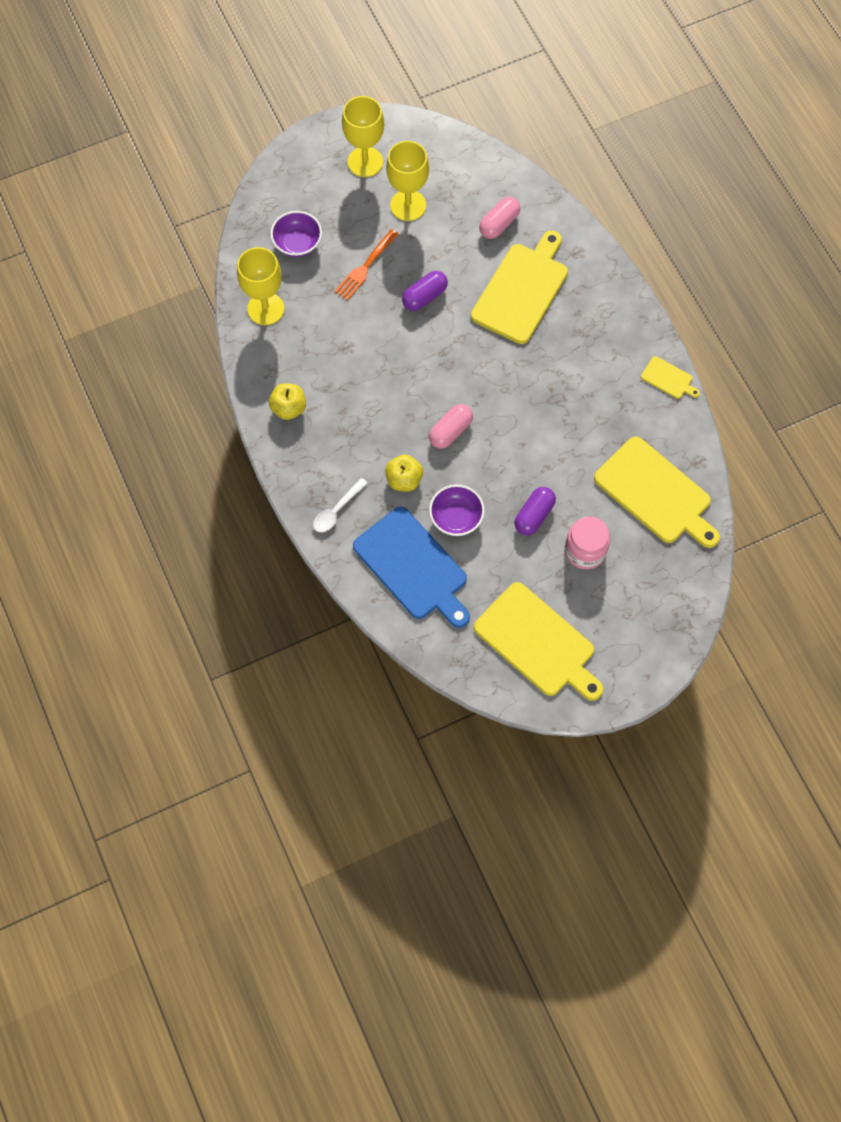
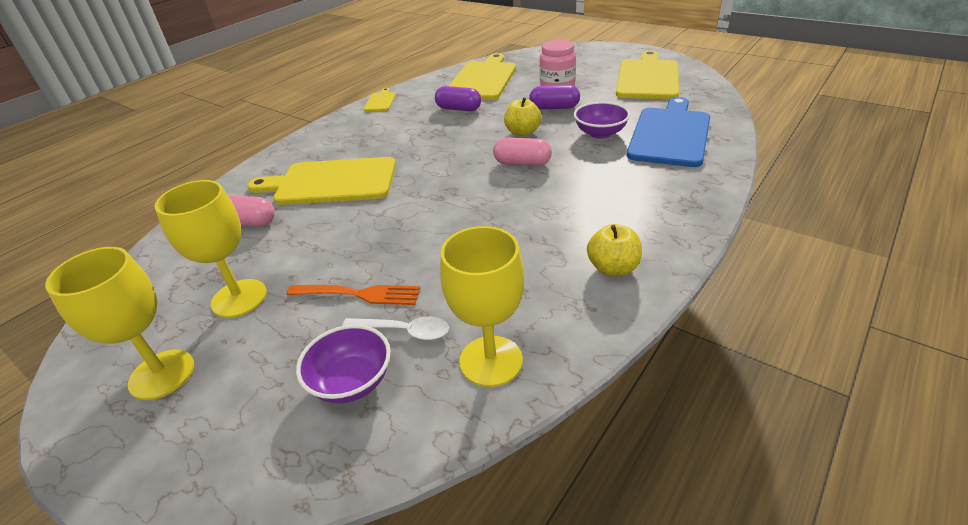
camera: 115 degrees left, 30 degrees down
white spoon [313,478,368,532] -> white spoon moved to [342,316,449,340]
yellow apple [385,455,423,492] -> yellow apple moved to [504,97,541,136]
purple capsule [402,271,448,311] -> purple capsule moved to [435,86,481,111]

